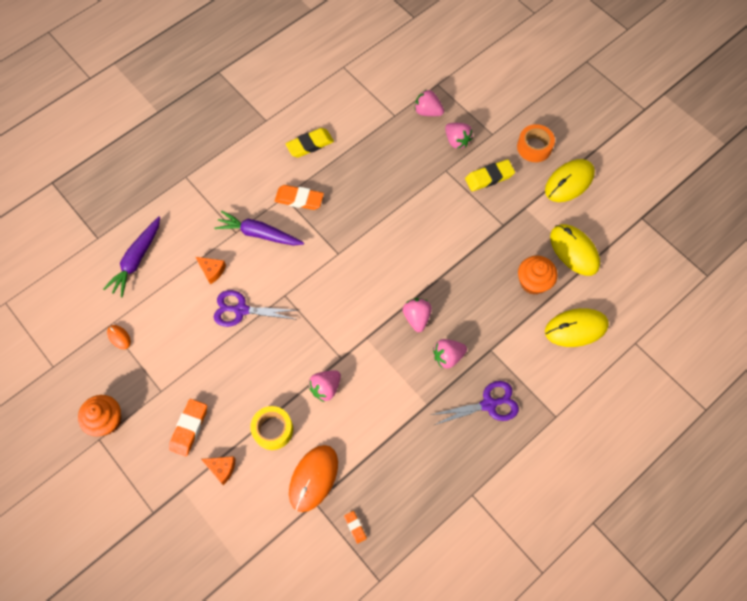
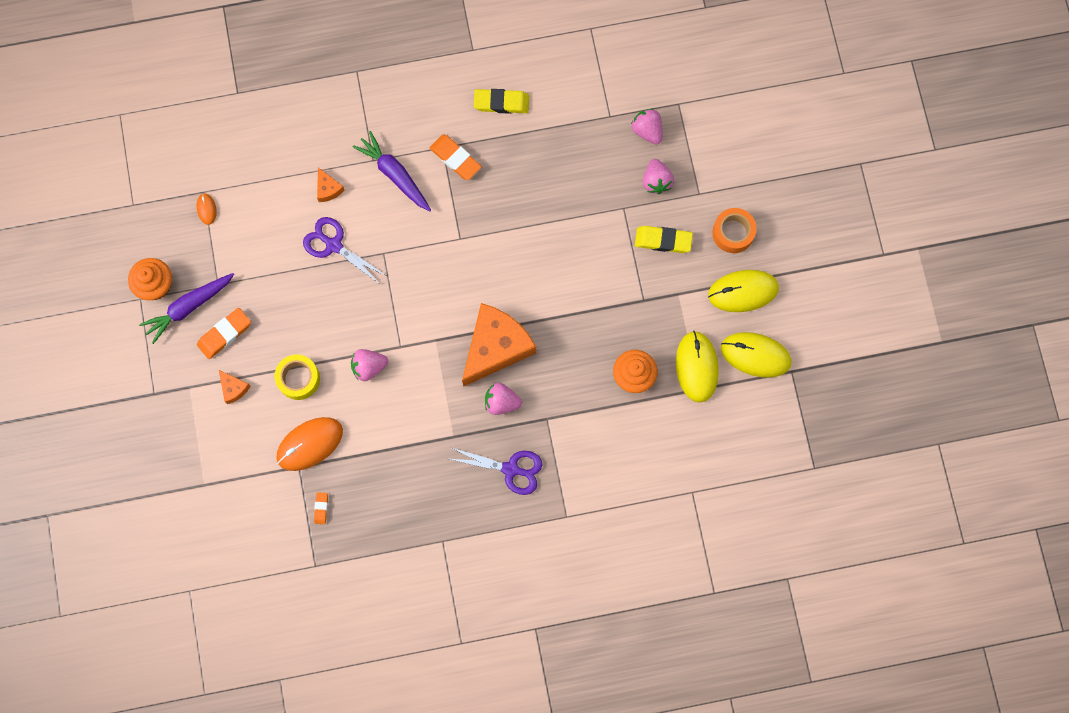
camera: 30 degrees right, 10 degrees up
purple carrot [103,217,160,297] -> purple carrot moved to [139,273,234,344]
pink strawberry [403,298,432,332] -> orange cheese [462,303,536,387]
yellow mouse [545,308,609,347] -> yellow mouse moved to [721,332,792,378]

